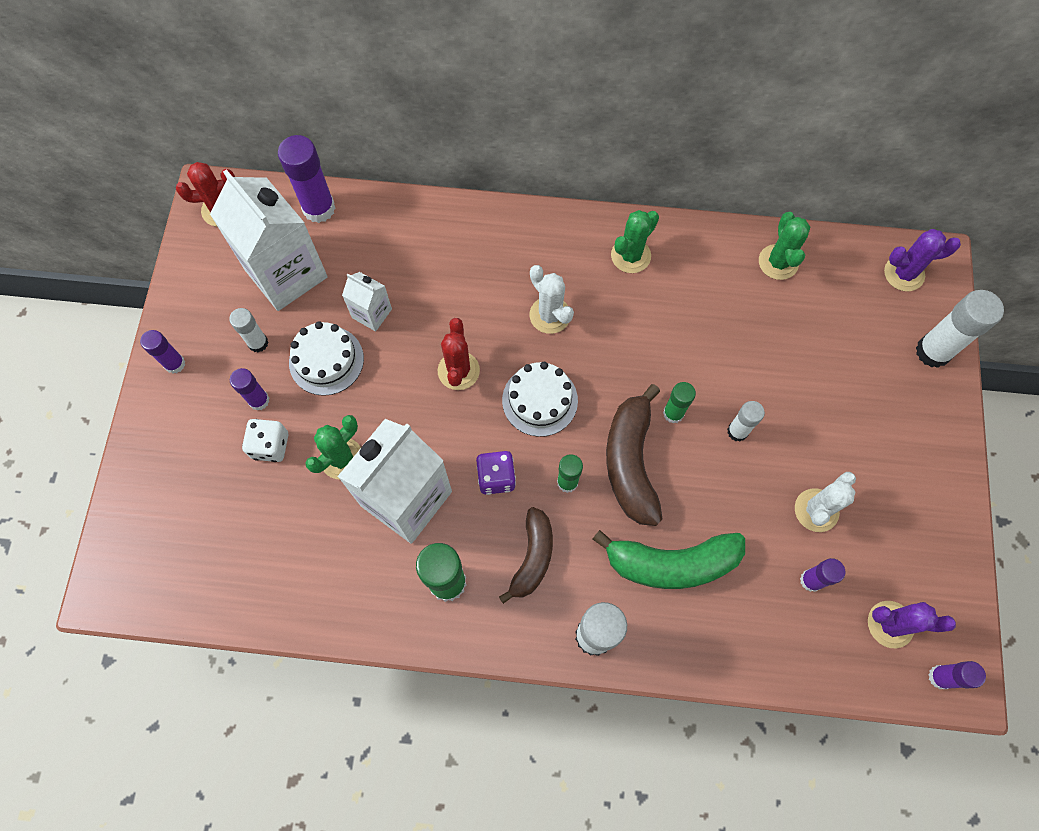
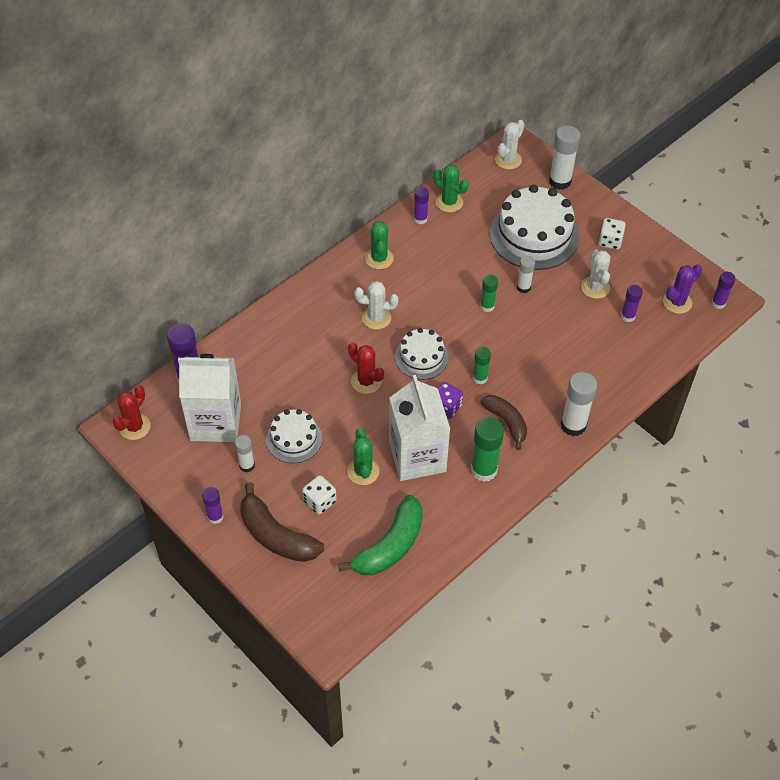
camera: 50 degrees left, 15 degrees down
purple glue stick [230,368,269,410] -> purple glue stick moved to [414,187,429,224]
white carton [342,272,392,331] -> none
green banana [593,530,745,589] -> green banana moved to [338,495,423,575]
brown banana [606,384,663,526] -> brown banana moved to [240,482,324,562]
purple cactus [884,229,961,291] -> white cactus [495,120,524,169]
none -> white cake [490,184,579,270]
none -> white dice [598,218,626,250]

